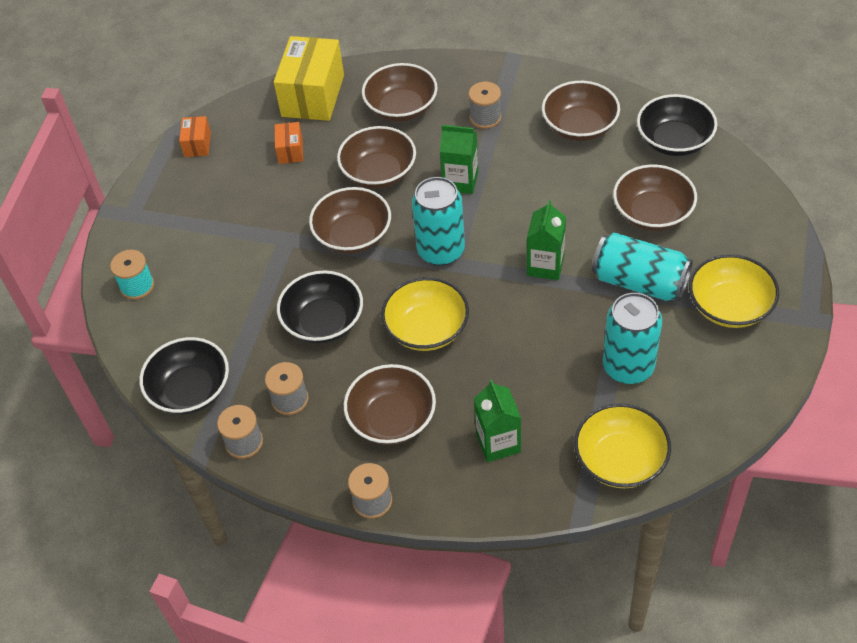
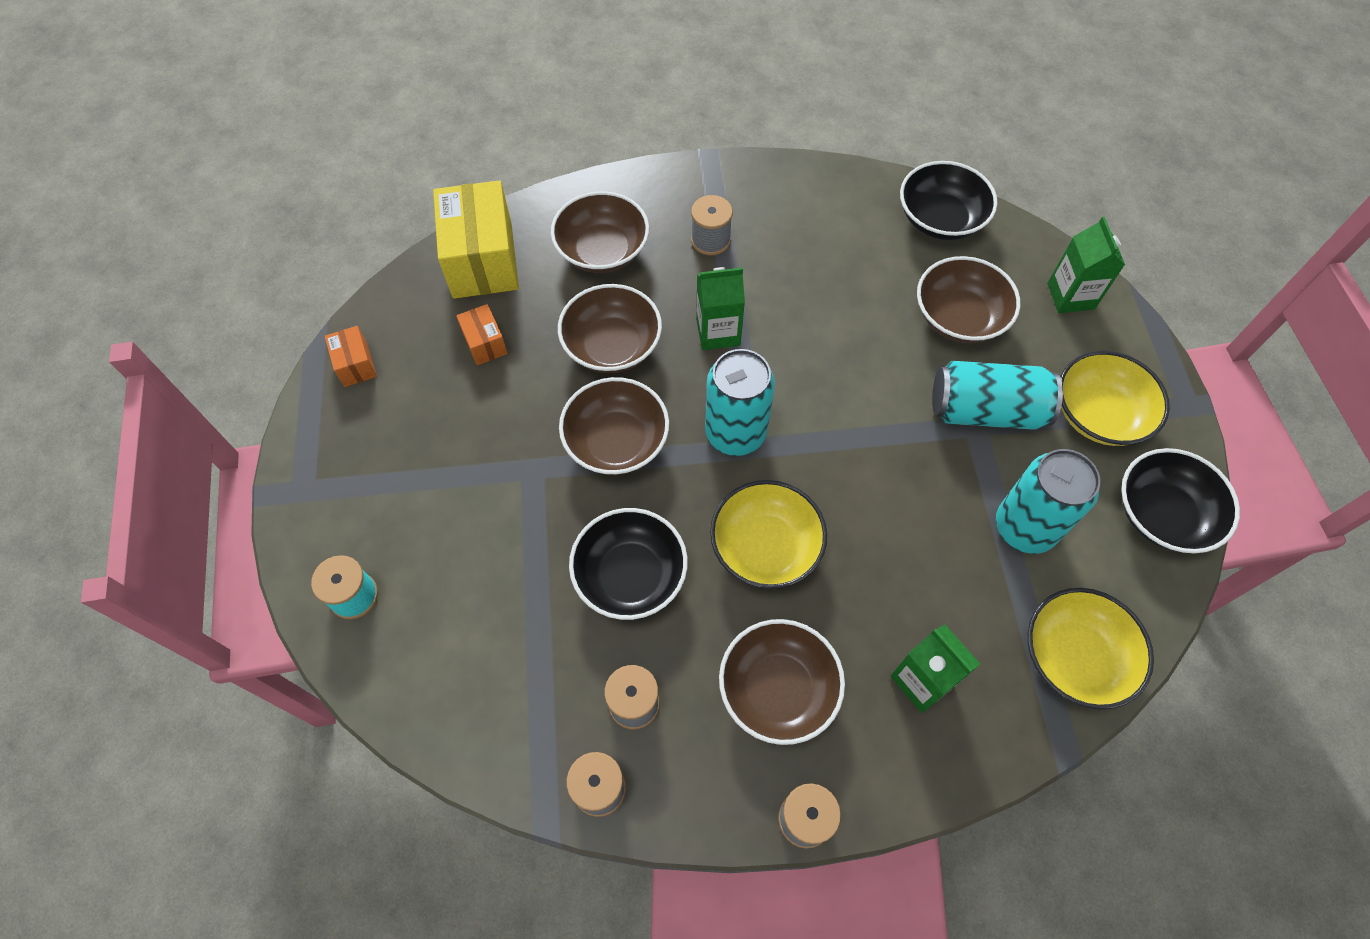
camera: 25 degrees left, 10 degrees up
black bowl [139,337,229,414] -> black bowl moved to [1121,448,1240,554]
green carton [527,200,566,280] -> green carton moved to [1047,216,1125,313]
brown bowl [542,81,620,141] -> none

